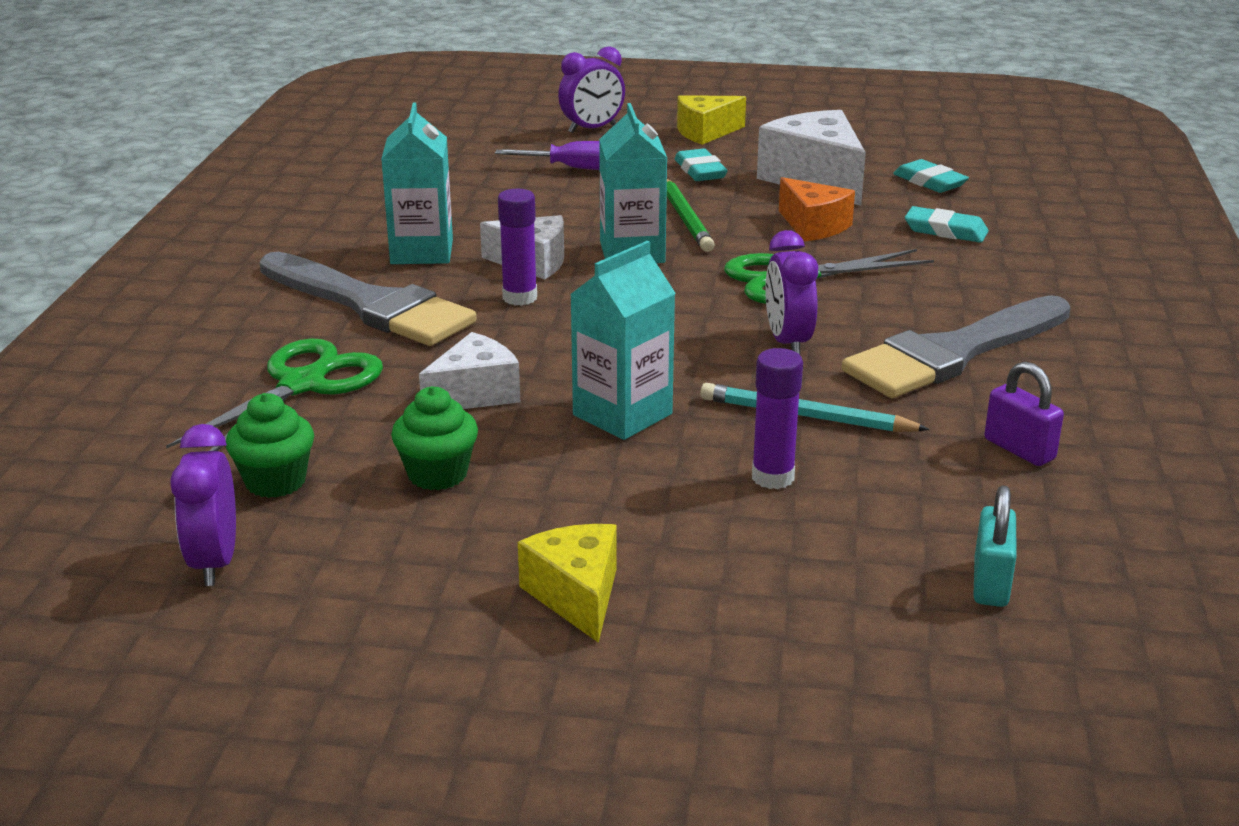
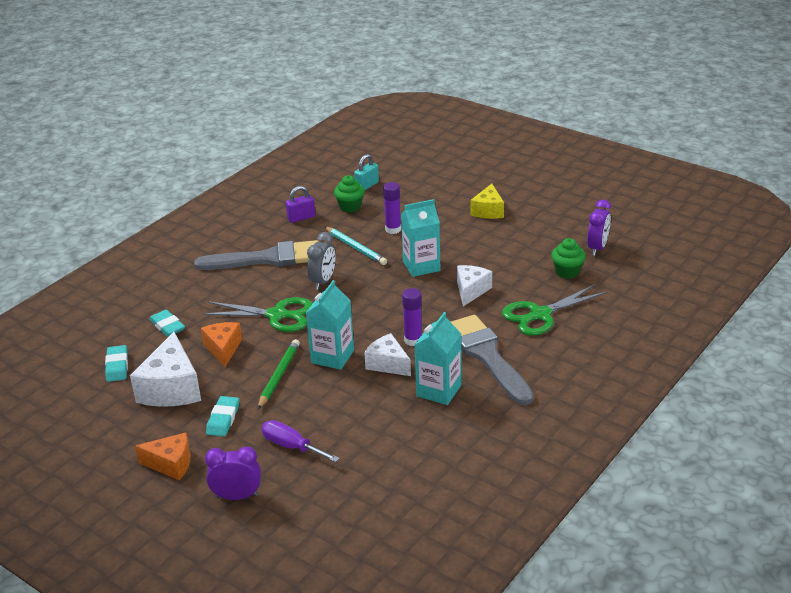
camera: 150 degrees left, 5 degrees up
green cupcake [391,386,478,490] -> green cupcake moved to [334,175,365,213]
white cheese [419,332,520,409] -> white cheese turned 120 degrees clockwise [457,265,492,306]
yellow cheese [677,95,746,145] -> orange cheese [135,433,191,480]
purple clock [765,230,818,355] -> grey clock [307,232,336,290]
purple padlock [984,362,1064,466] -> purple padlock turned 75 degrees clockwise [286,186,315,223]

